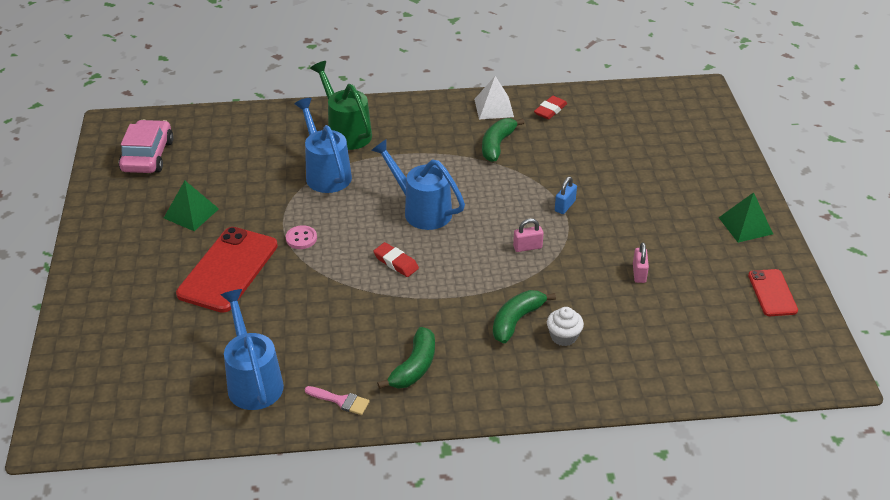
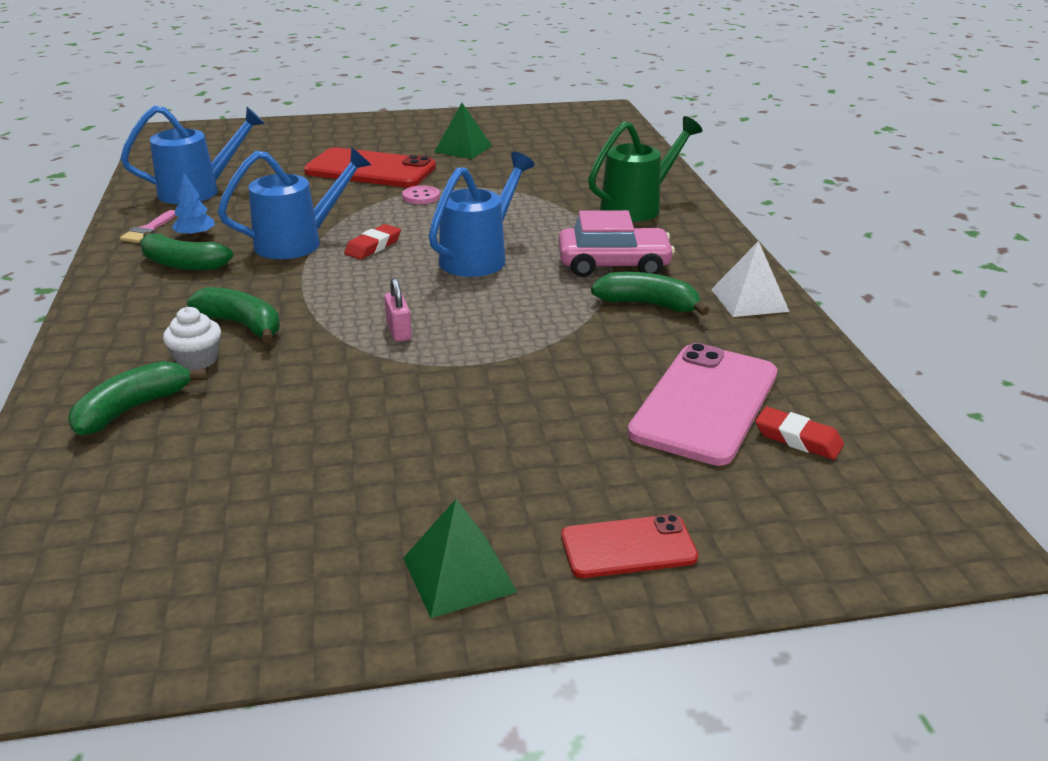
camera: 85 degrees right, 10 degrees down
pink car [119,120,174,173] -> pink car moved to [558,210,675,277]
blue watering can [294,98,352,193] -> blue watering can moved to [218,147,371,259]
red eraser [534,96,567,119] -> red eraser moved to [755,407,844,460]
blue padlock [555,176,577,214] -> none
pink padlock [633,242,649,283] -> none
red phone [748,269,798,316] -> red phone moved to [561,514,698,578]
none -> green banana [68,361,208,436]
none -> blue tree [172,173,215,238]
none -> pink phone [628,343,777,466]

